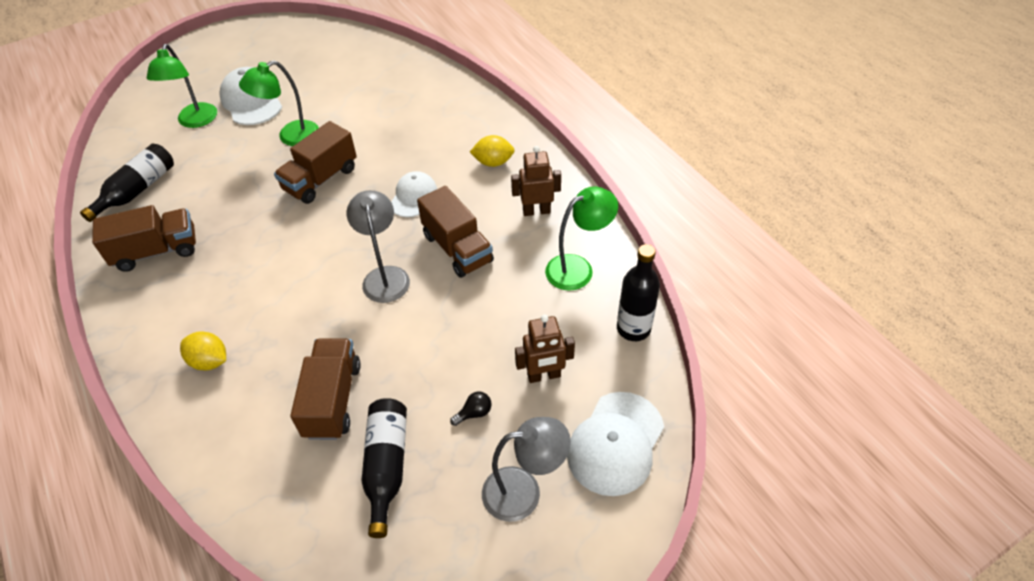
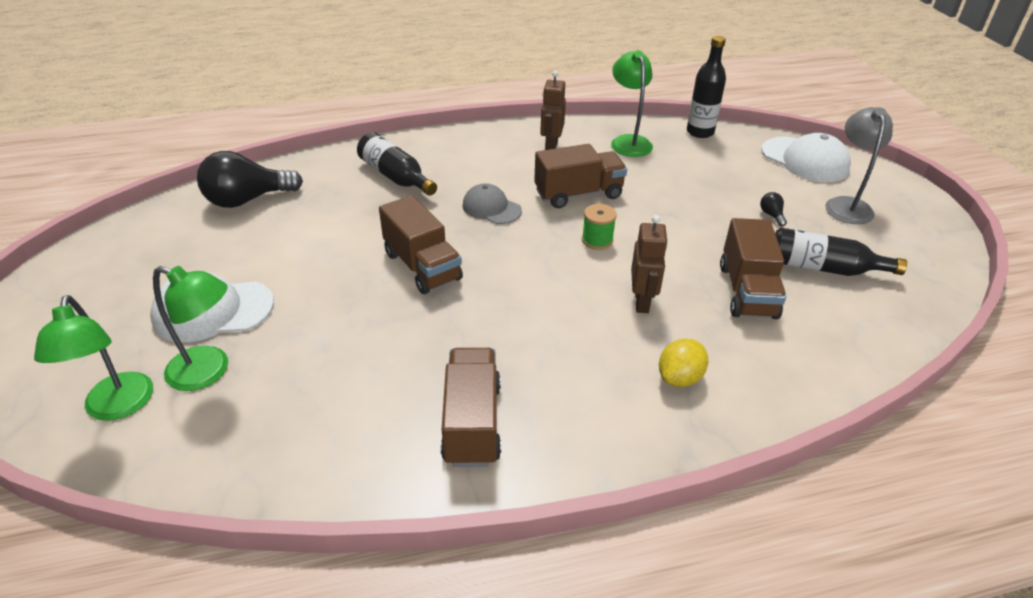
camera: 75 degrees left, 10 degrees down
black bottle [80,144,174,222] -> black bottle moved to [357,132,437,196]
green lamp [239,60,319,146] -> green lamp moved to [34,295,153,421]
brown truck [290,339,361,440] -> brown truck turned 105 degrees counterclockwise [720,218,786,319]
grey lamp [346,190,410,303] -> green spool [582,204,617,250]
white cap [391,171,437,217] -> grey cap [463,183,522,224]
yellow lemon [470,135,515,167] -> none
brown robot [515,315,575,383] -> brown robot moved to [631,215,668,313]
none -> black light bulb [197,151,303,208]

